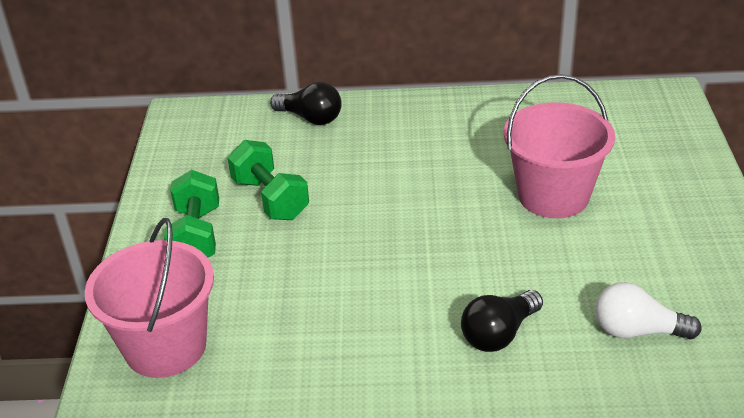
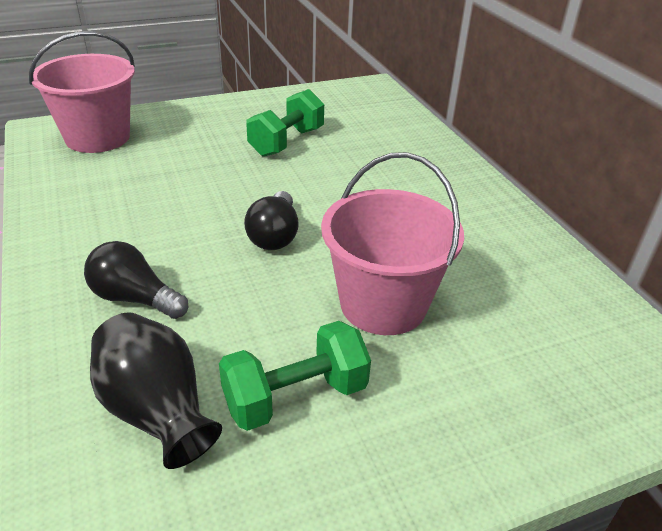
camera: 65 degrees right, 0 degrees up
green dumbbell [164,170,219,257] -> green dumbbell moved to [219,321,371,431]
black light bulb [270,82,342,125] -> black light bulb moved to [244,191,299,250]
white light bulb [595,282,702,340] -> black vase [90,312,222,469]

